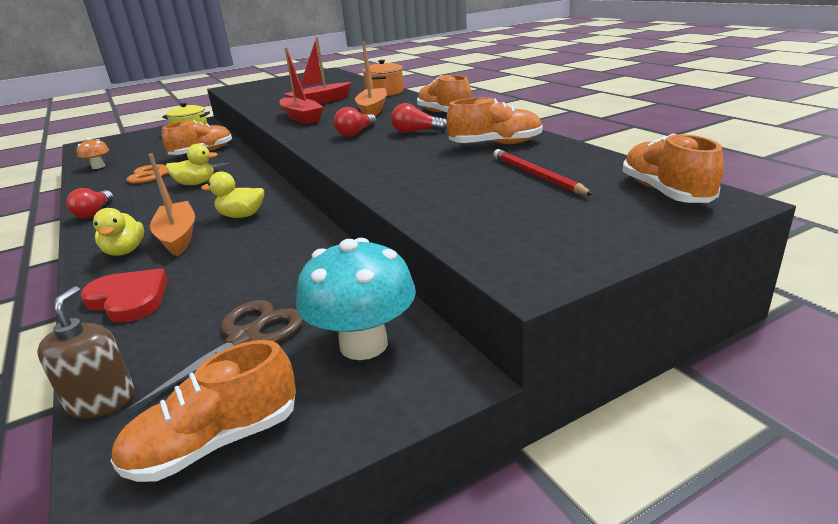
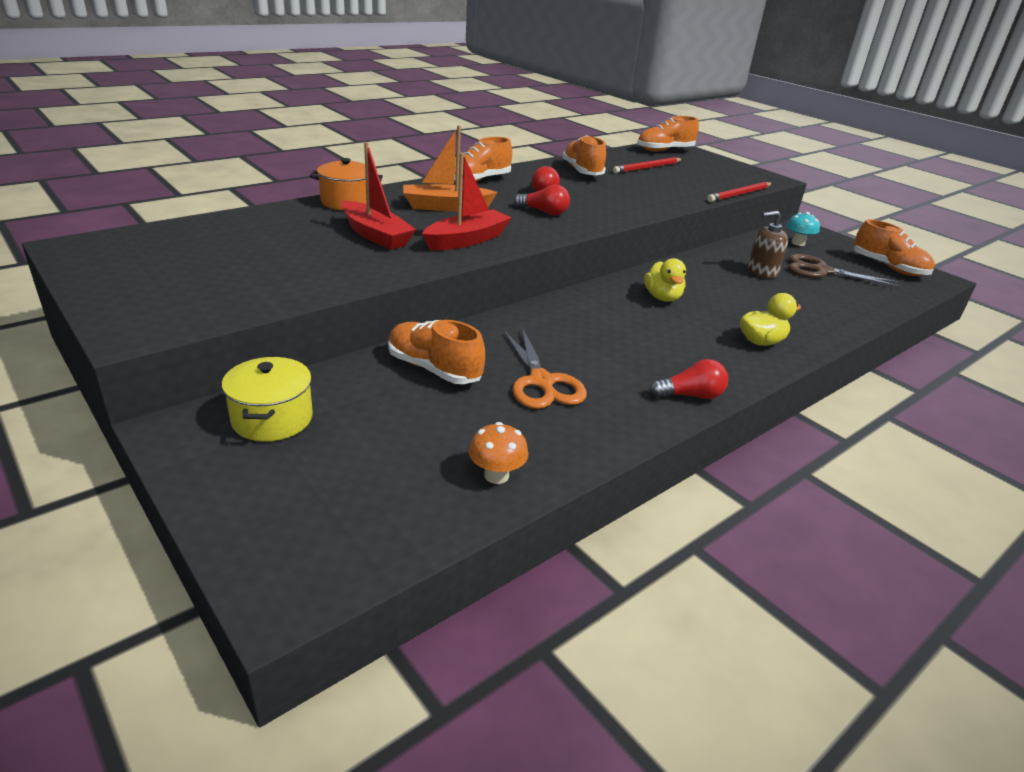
camera: 105 degrees left, 5 degrees up
brown soap dispenser [37,286,135,419] -> brown soap dispenser moved to [748,211,788,279]
red heart [81,269,168,323] -> none
orange boat [148,154,195,256] -> none
yellow duck [166,144,218,185] -> none
turquoise mushroom [296,238,416,360] -> turquoise mushroom [787,212,820,246], size x0.53
none -> red pencil [707,182,772,202]

